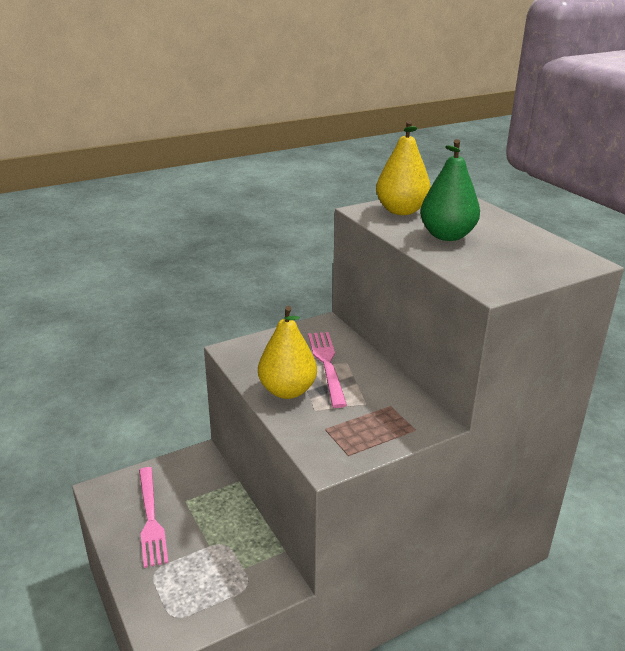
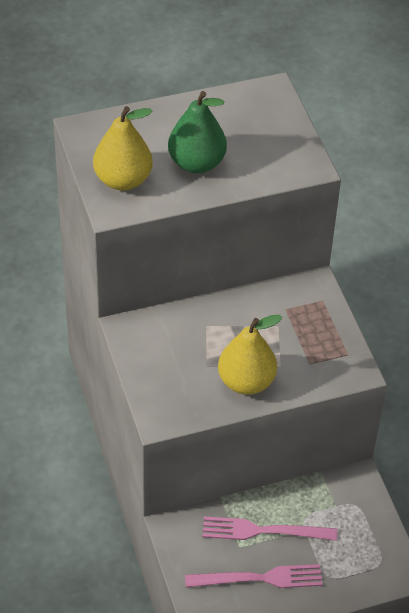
camera: 80 degrees left, 20 degrees up
pink fork [308,332,347,408] -> pink fork moved to [203,517,337,541]

